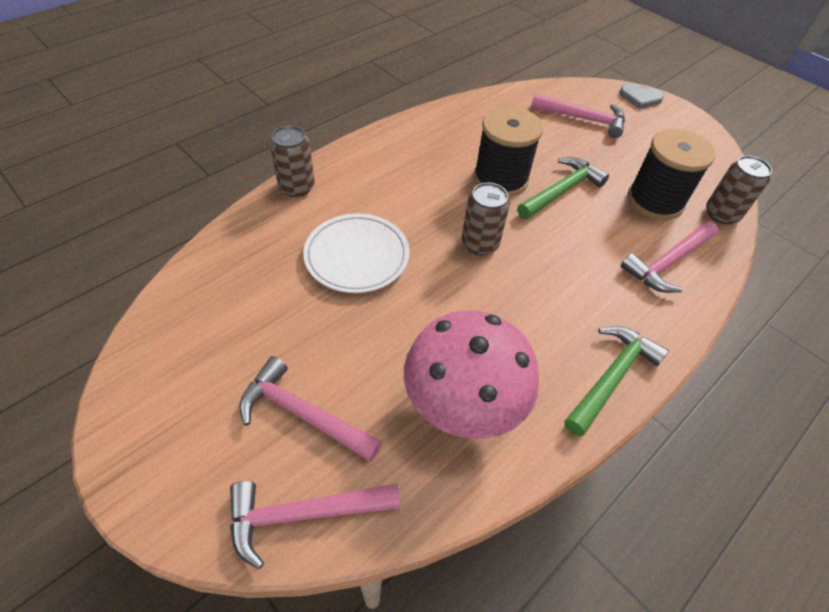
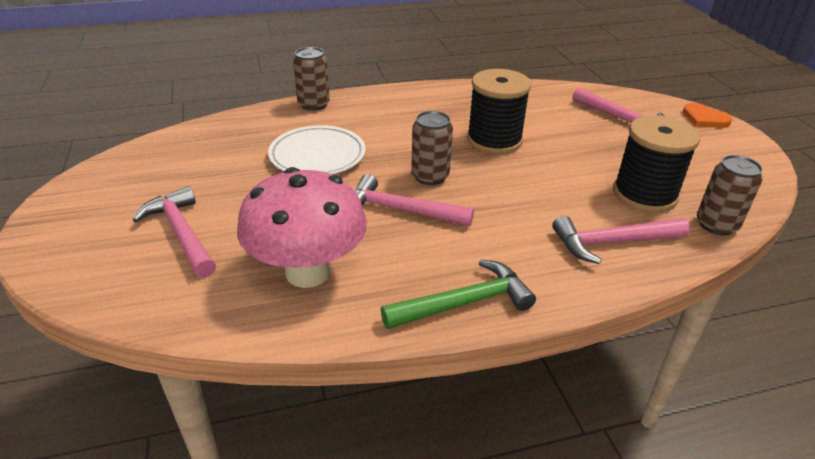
camera: 30 degrees right, 15 degrees down
pink hammer [230,481,400,569] -> pink hammer moved to [355,174,474,226]
green hammer [517,157,609,219] -> none
grey heart [619,83,664,109] -> orange heart [683,103,732,127]

